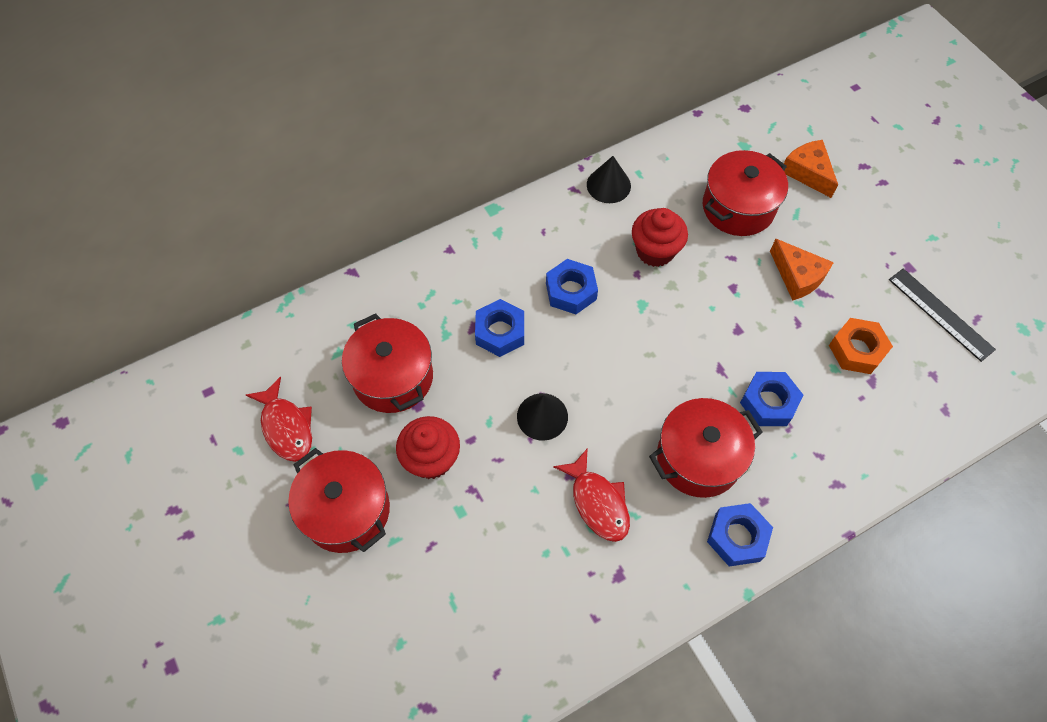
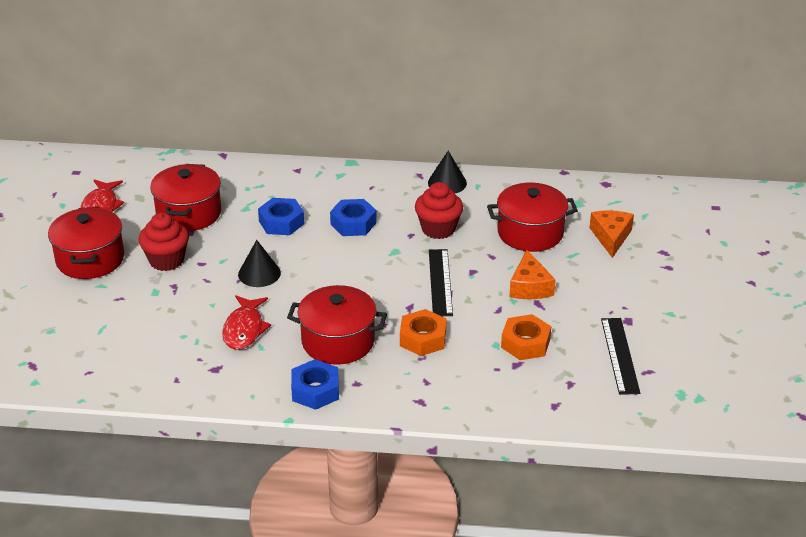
camera: 35 degrees right, 25 degrees down
blue nut [740,372,803,426] -> orange nut [400,309,446,356]
none -> black ruler [429,249,453,316]

